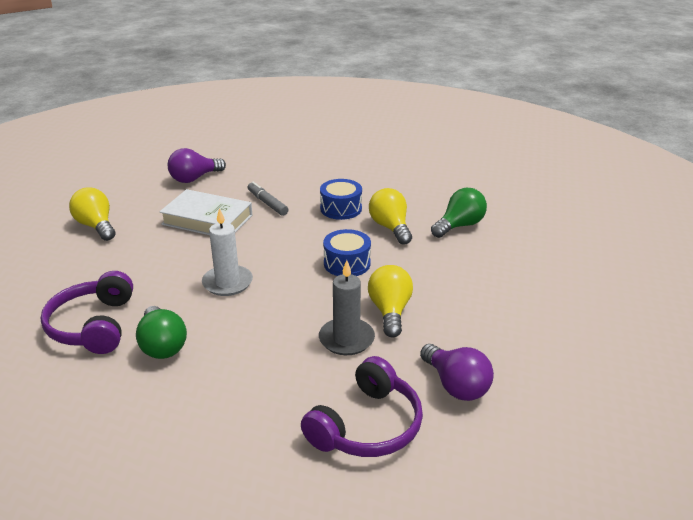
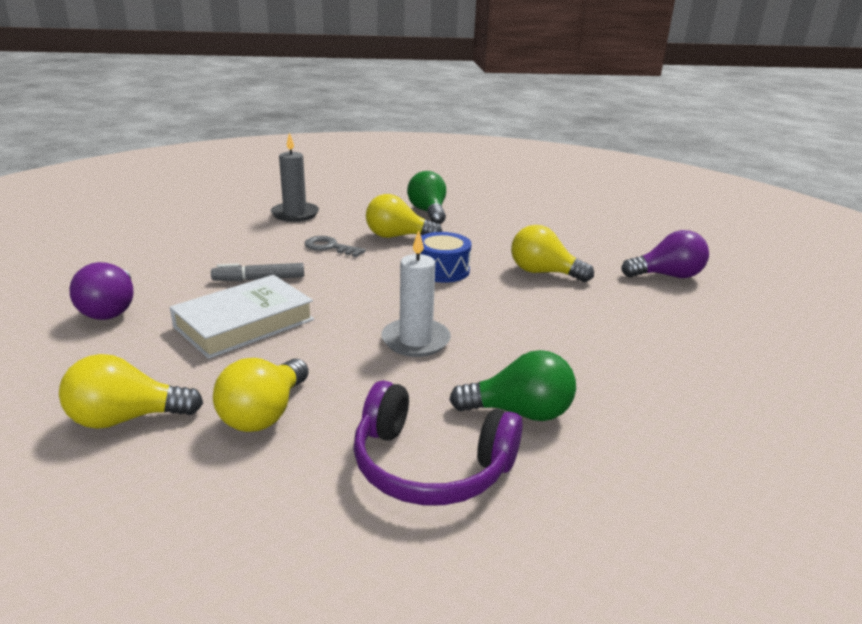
camera: 65 degrees left, 5 degrees down
purple headphones [301,356,423,457] -> none
grey candle [319,260,375,355] -> grey candle moved to [271,132,319,222]
blue drum [320,179,362,220] -> grey key [305,236,366,257]
none -> yellow light bulb [213,358,309,432]

